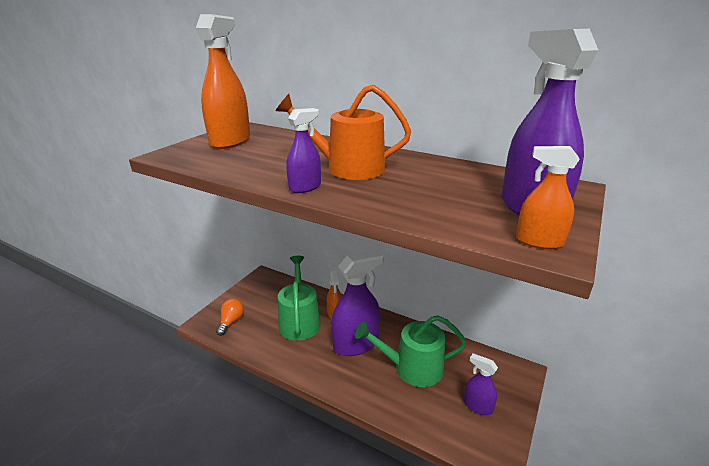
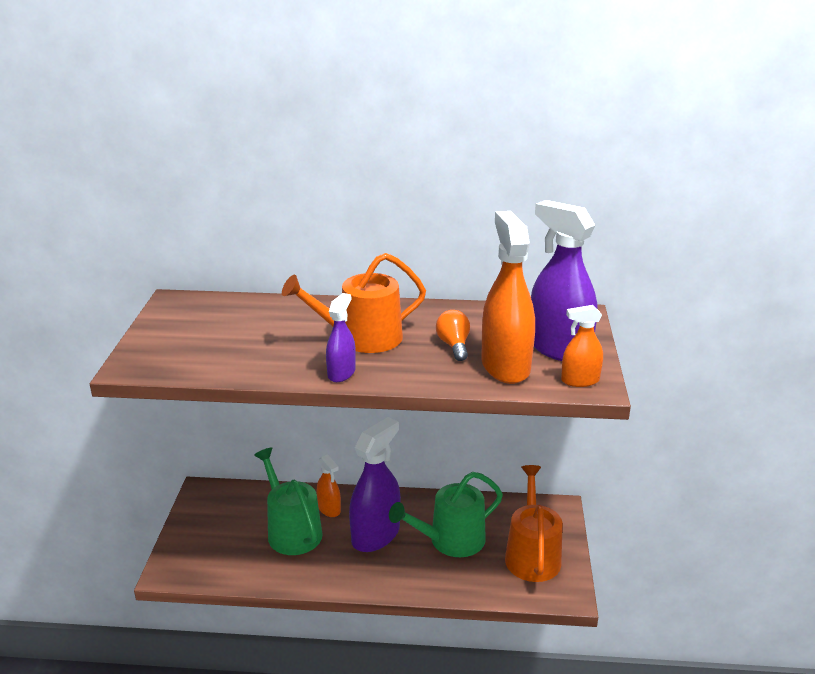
camera: 25 degrees left, 0 degrees up
orange spray bottle [196,14,250,149] -> orange spray bottle moved to [481,211,535,384]
orange light bulb [216,299,244,336] -> orange light bulb moved to [436,310,470,361]
purple spray bottle [464,353,498,415] -> orange watering can [505,465,563,582]

